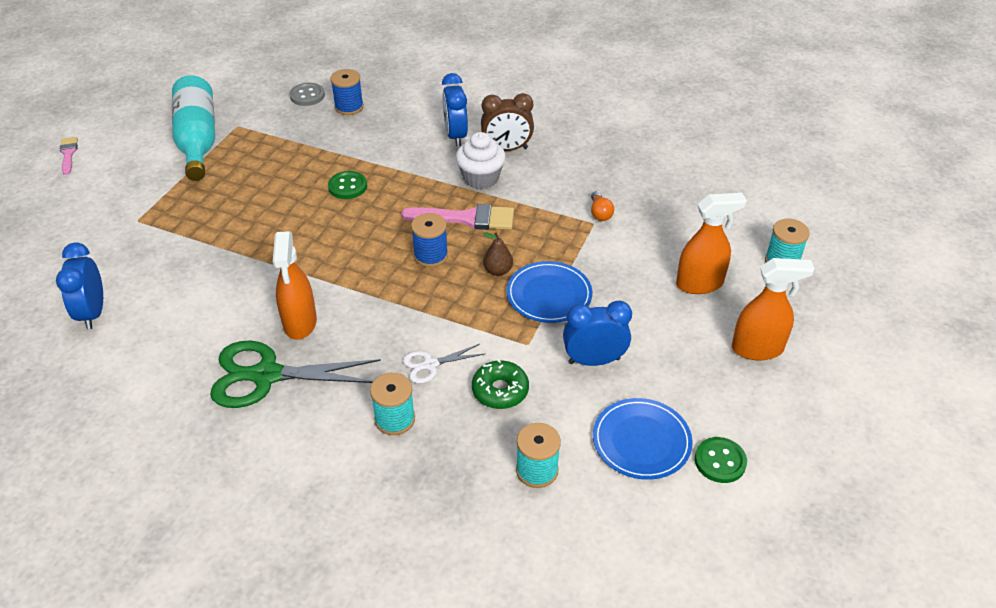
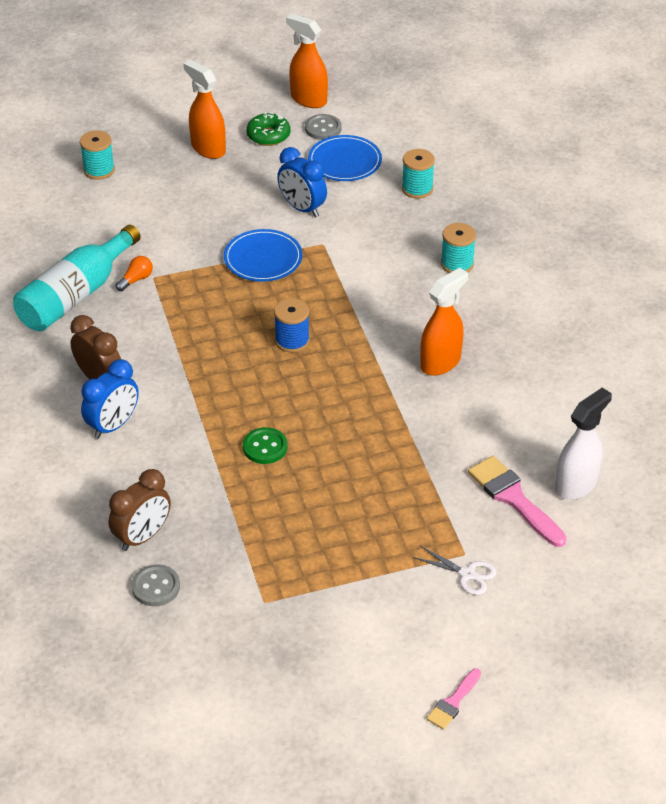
camera: 130 degrees left, 0 degrees up
blue clock [56,243,103,330] -> white spray bottle [555,388,612,500]
turquoise bottle [172,75,215,181] -> turquoise bottle moved to [13,225,141,331]
green scissors [210,341,381,408] -> none
blue spool [330,69,364,115] -> brown clock [109,469,171,551]
pink brush [401,204,514,230] -> pink brush moved to [468,456,567,547]
white scissors [403,344,484,383] -> white scissors moved to [413,546,497,595]
white cupcake [456,132,506,189] -> none
green donut [472,359,529,409] -> green donut moved to [246,112,290,146]
brown pear [483,232,513,276] -> none
orange spray bottle [676,193,747,294] -> orange spray bottle moved to [286,14,328,108]
green button [695,437,747,483] -> grey button [305,114,342,140]

